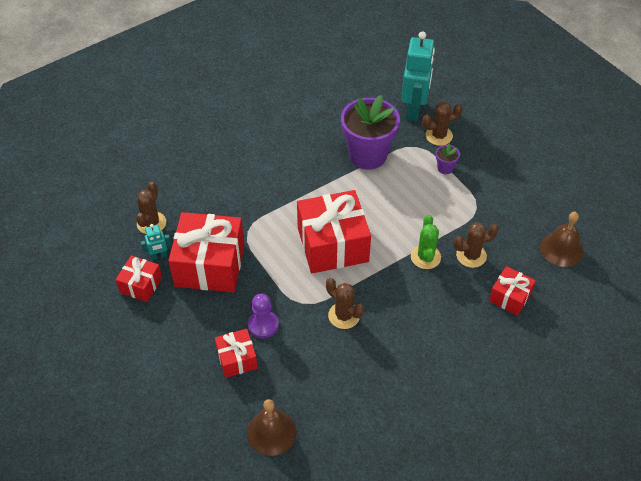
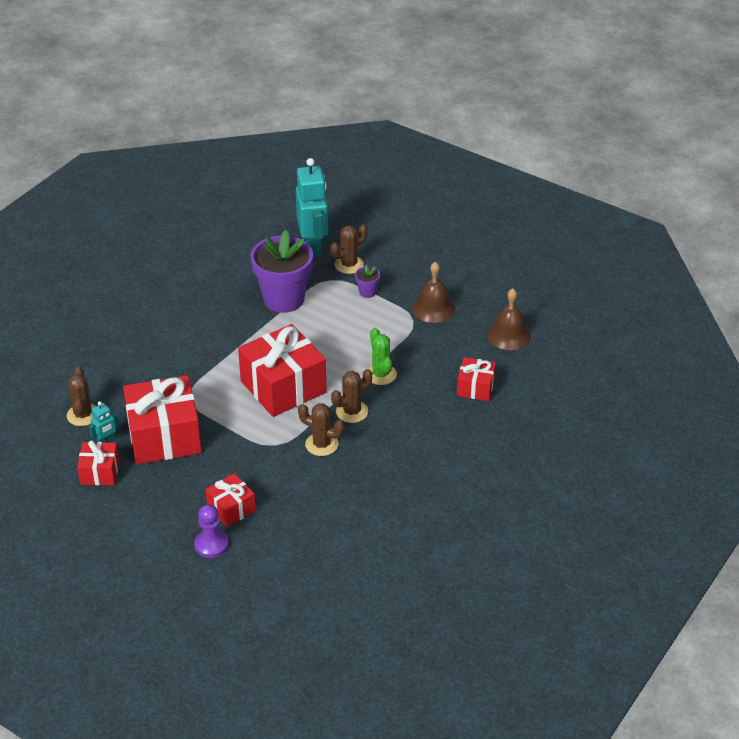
camera: 20 degrees left, 10 degrees down
brown bell [247,399,296,456] -> brown bell moved to [412,262,455,323]
purple pawn [248,293,279,339] -> purple pawn moved to [194,504,229,558]
brown cactus [453,222,499,268] -> brown cactus moved to [331,369,372,423]

